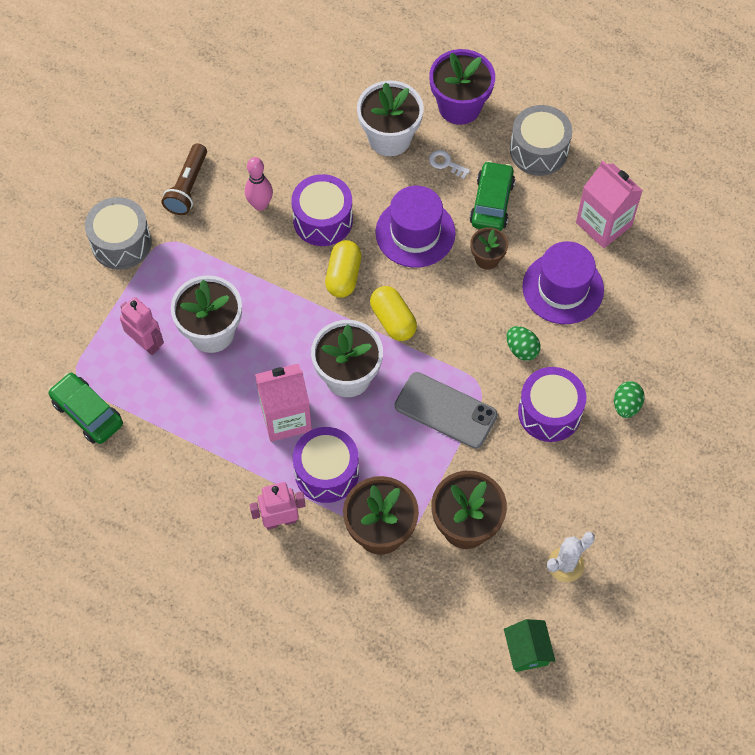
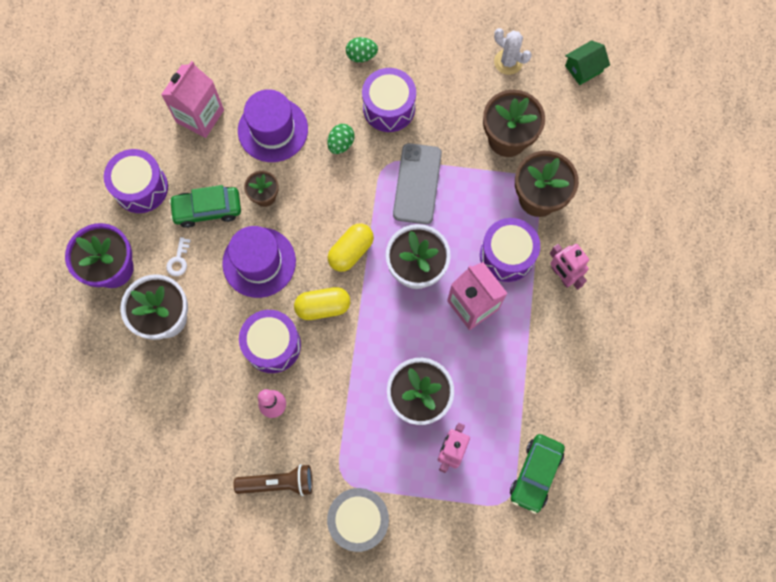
camera: 110 degrees left, 10 degrees up
grey drum [510,105,572,176] -> purple drum [104,149,168,213]

